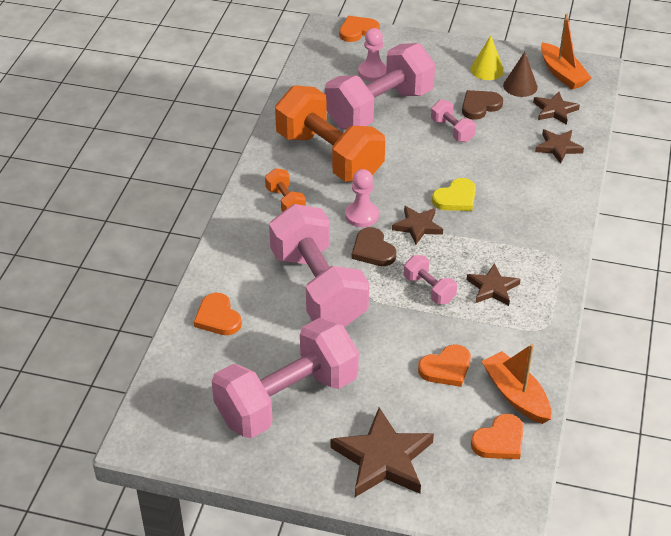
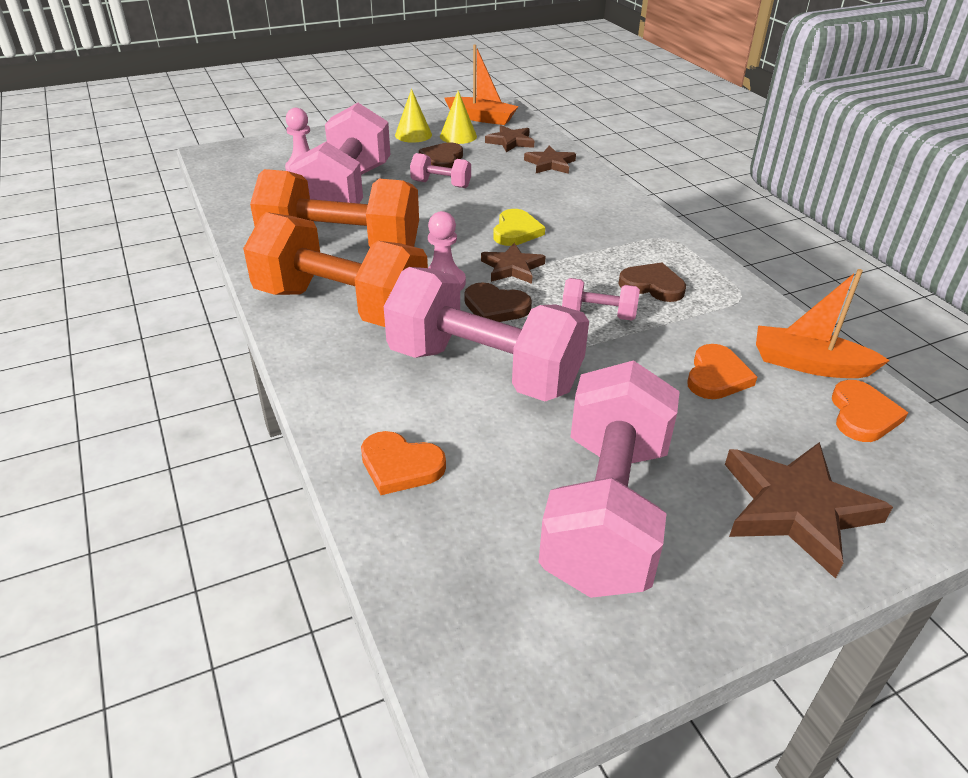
camera: 40 degrees left, 5 degrees down
orange dumbbell [265,168,306,212] -> orange dumbbell [243,212,428,327], size x2.30
orange heart [339,16,379,42] -> none
brown star [467,263,521,306] -> brown heart [618,262,686,302]
brown cone [503,52,538,97] -> yellow cone [440,91,477,144]

